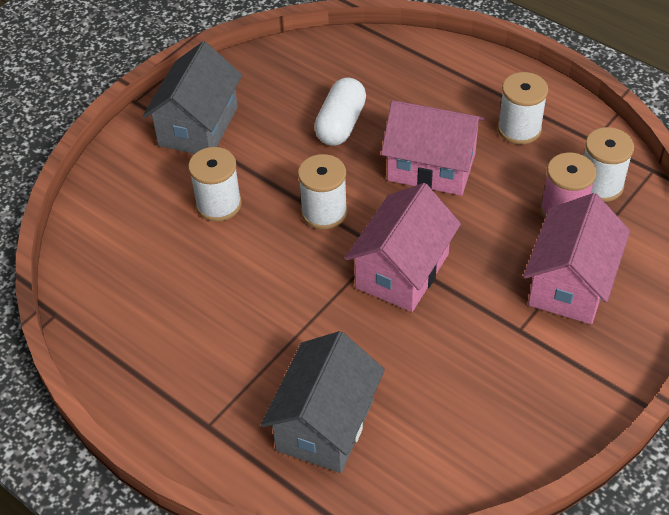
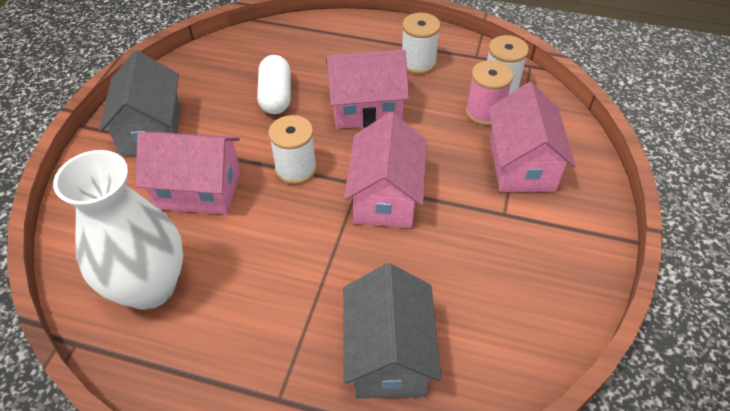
camera: 25 degrees left, 0 degrees up
white spool [188,147,242,222] -> pink house [136,132,241,215]
none -> white vase [53,150,183,310]

